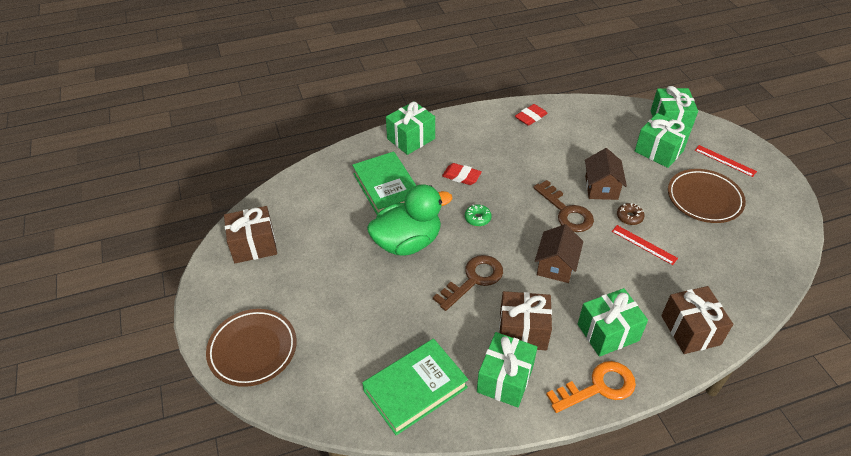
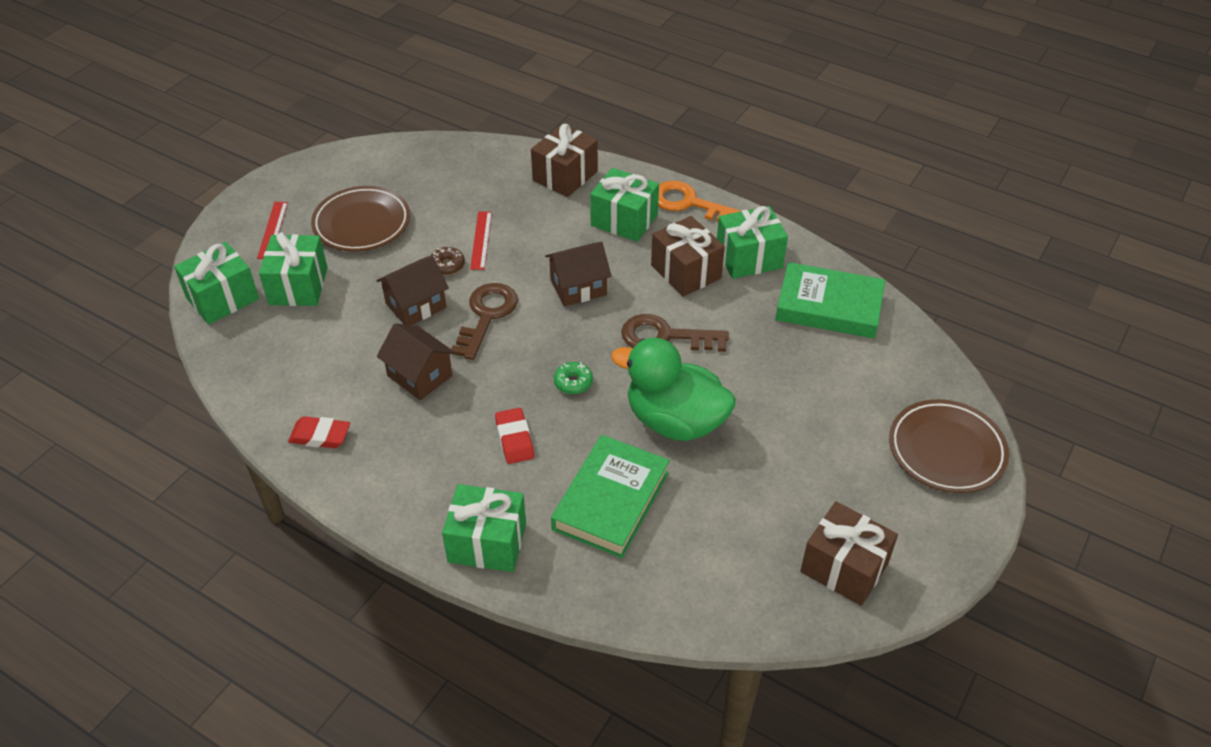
camera: 130 degrees left, 0 degrees up
none -> brown house [377,323,456,400]

